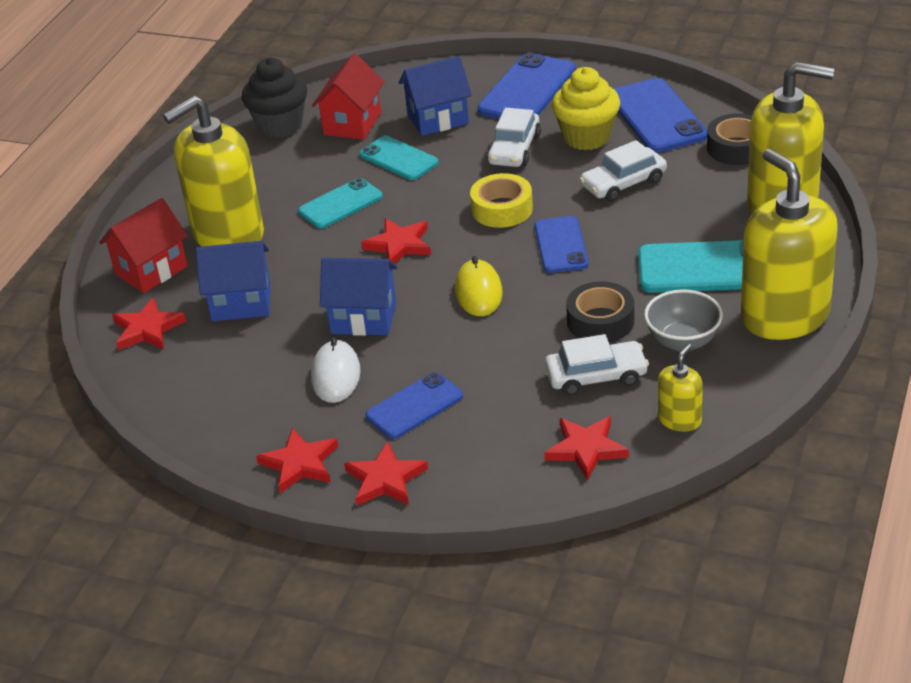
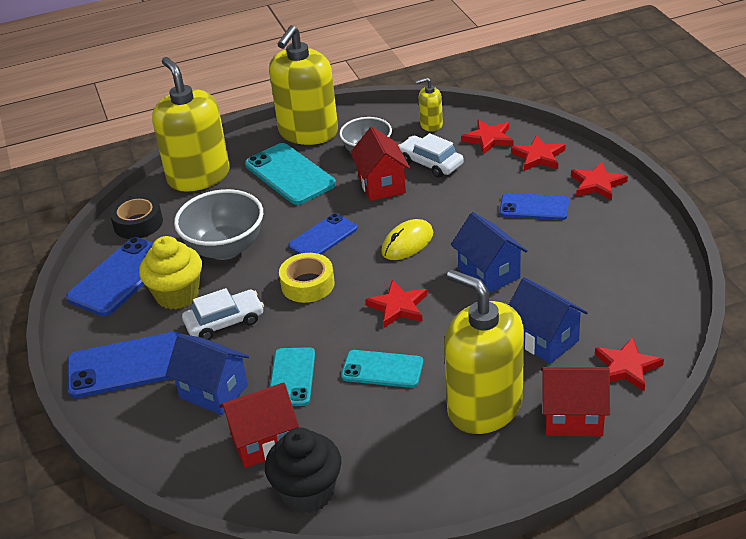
camera: 130 degrees left, 0 degrees up
yellow soap dispenser [163,96,264,247] -> yellow soap dispenser turned 150 degrees counterclockwise [444,270,524,434]
red star [256,428,338,493] -> red star moved to [511,135,566,171]
white mouse [311,337,360,403] -> none
black tape [566,281,635,342] -> red house [350,127,410,201]
white car [579,140,667,202] -> grey bowl [174,189,263,260]

